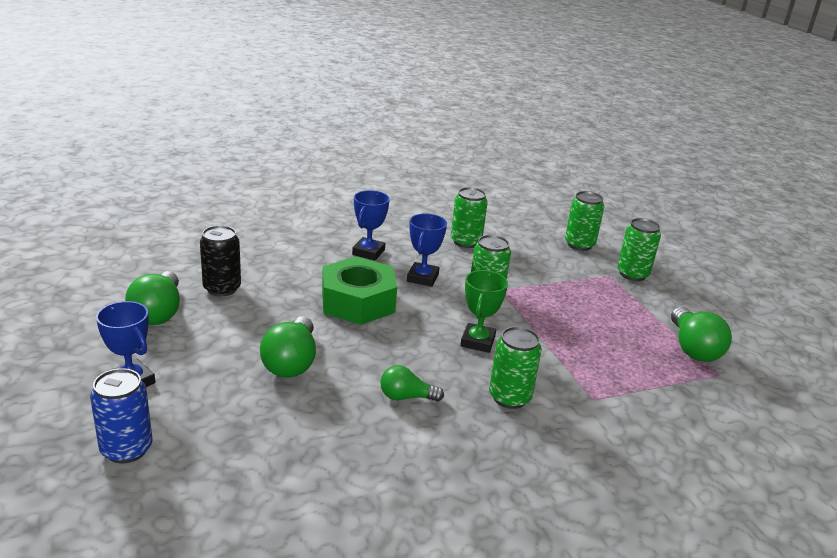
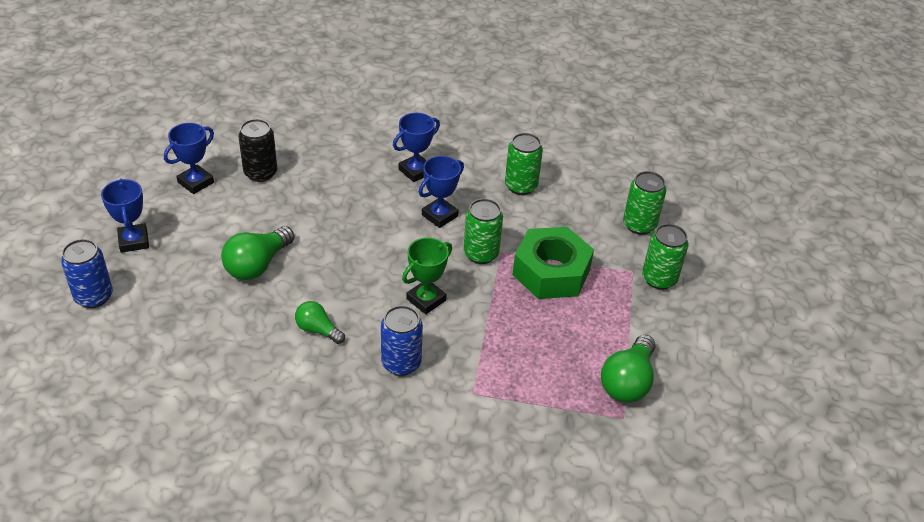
camera: 30 degrees right, 15 degrees up
green light bulb [125,271,180,325] -> blue trophy [164,123,214,194]
green nut [322,256,397,325] -> green nut moved to [512,227,594,299]
green can [489,326,542,409] -> blue can [381,305,423,376]

